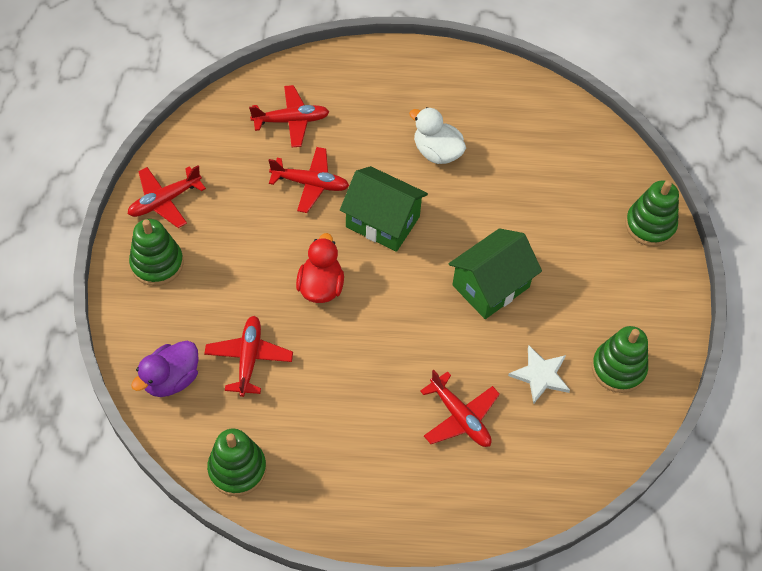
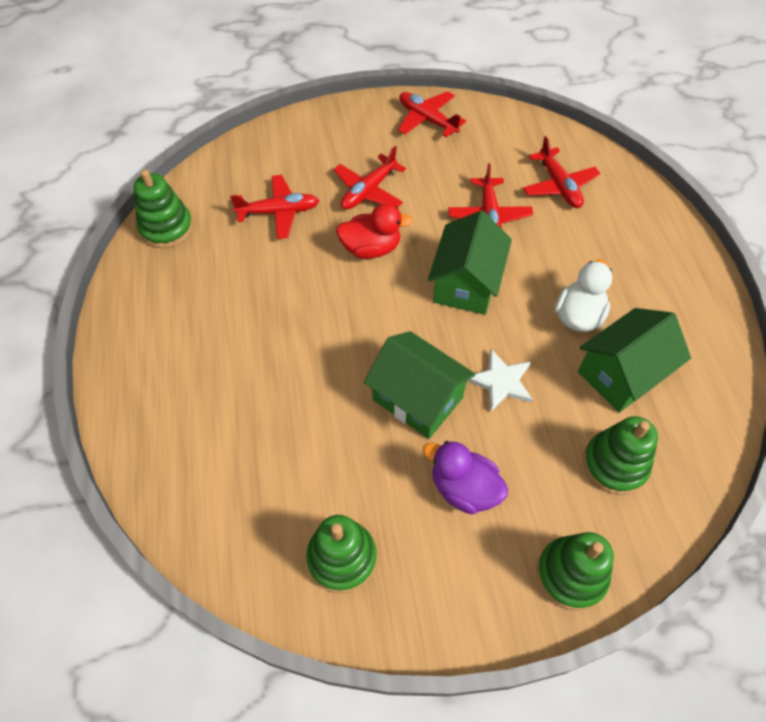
camera: 80 degrees right, 0 degrees up
green stacking toy [129,219,184,286] -> green stacking toy moved to [583,416,658,495]
purple duck [131,341,199,397] -> purple duck moved to [423,441,508,514]
red plane [420,370,500,447] -> red plane moved to [334,146,406,210]
white star [508,346,570,404] -> white star moved to [467,349,533,411]
none -> green house [578,308,691,413]

